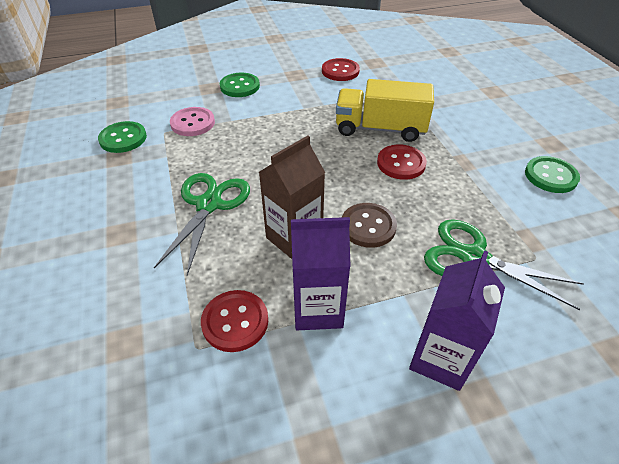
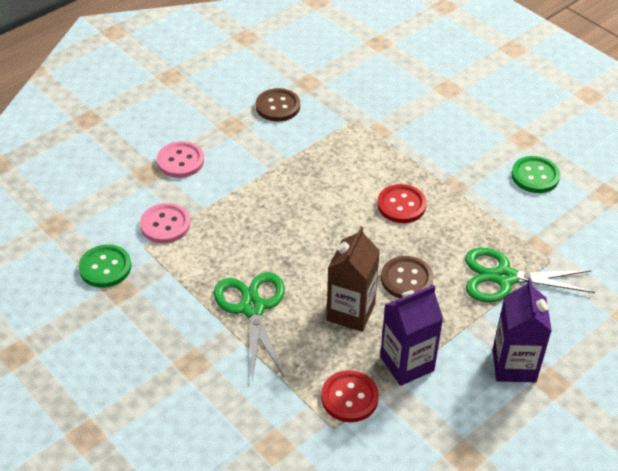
camera: 25 degrees left, 0 degrees up
green button [220,73,260,97] -> pink button [157,141,204,178]
red button [322,58,360,81] -> brown button [256,88,300,122]
yellow truck [336,79,434,142] -> none

